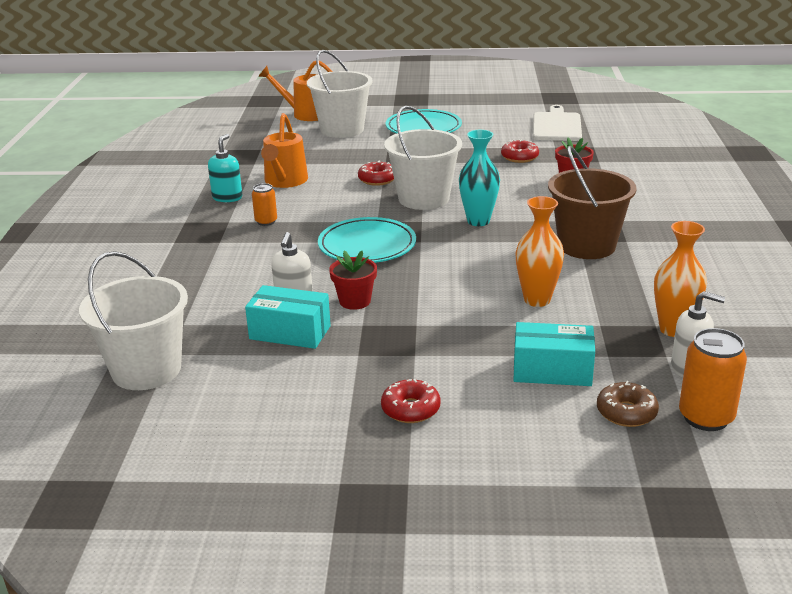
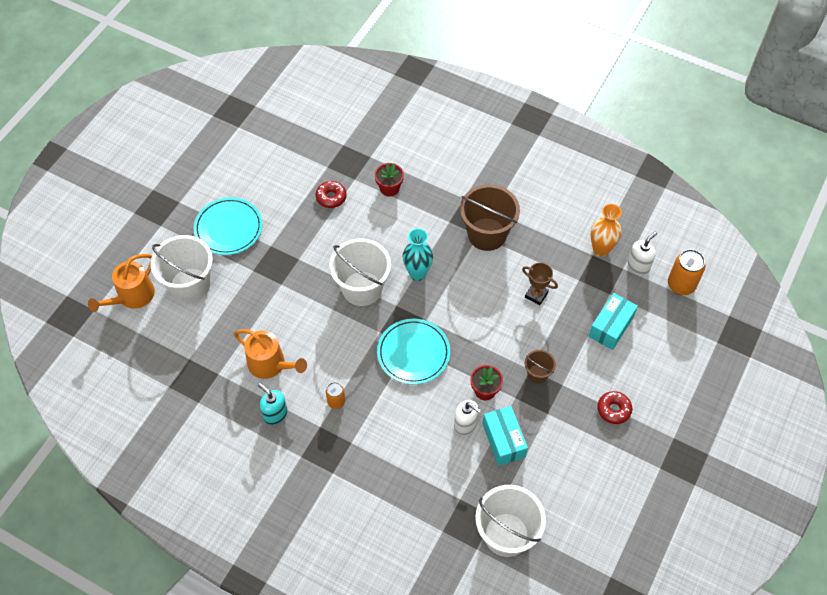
camera: 65 degrees left, 30 degrees up
turquoise box [245,285,331,349] -> turquoise box turned 60 degrees counterclockwise [483,406,528,466]
red donut [358,161,394,186] -> none
orange vase [515,196,564,307] -> brown trophy [522,263,558,305]
white cutting board [533,105,582,141] -> none
brown donut [597,381,659,427] -> none
none -> brown bucket [525,350,556,383]

